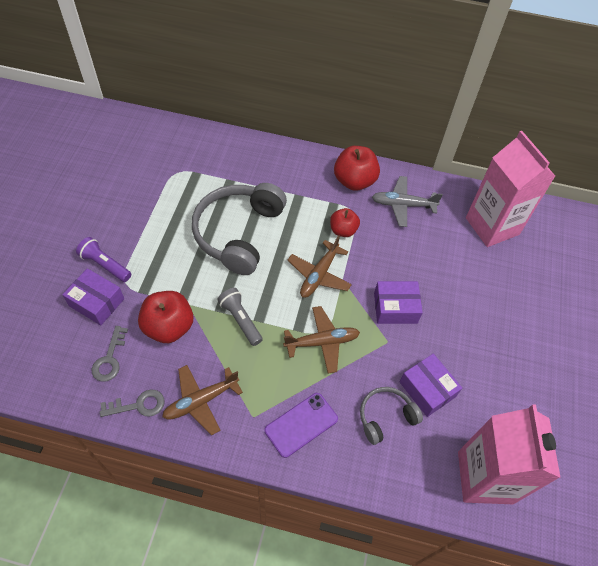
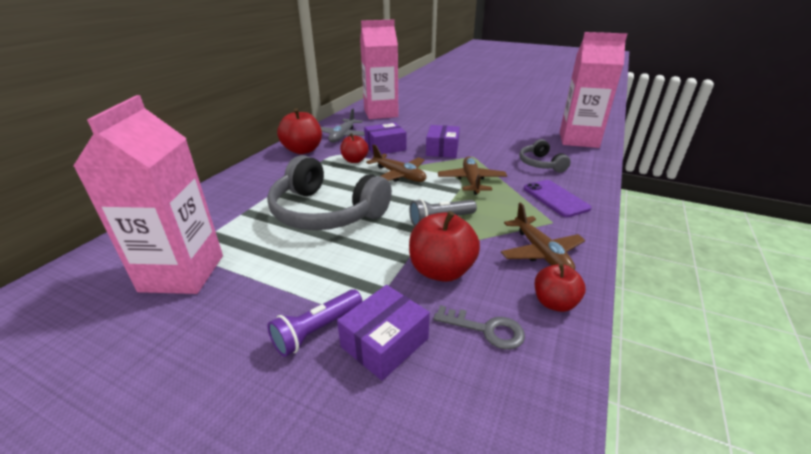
camera: 75 degrees left, 25 degrees down
grey key [100,389,164,417] -> red apple [535,264,586,312]
purple box [400,354,462,417] -> purple box moved to [364,122,406,155]
none -> pink carton [73,95,223,294]

